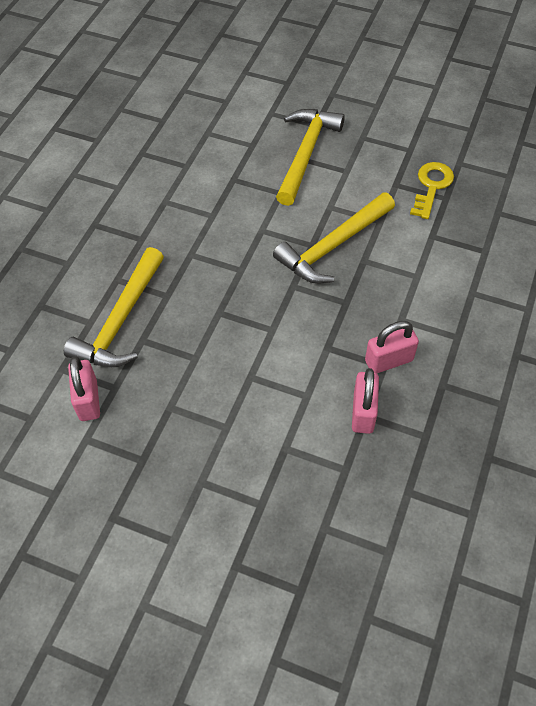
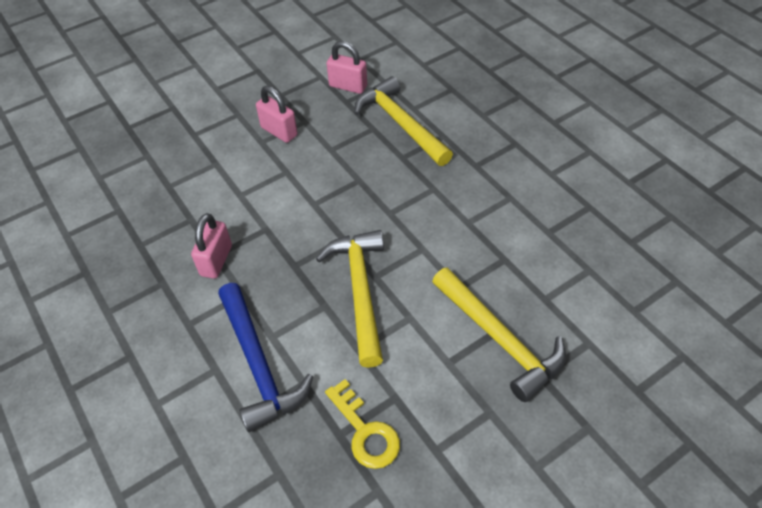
camera: 125 degrees right, 5 degrees down
pink padlock [352,368,379,434] -> pink padlock moved to [256,86,298,143]
none -> blue hammer [218,283,313,432]

